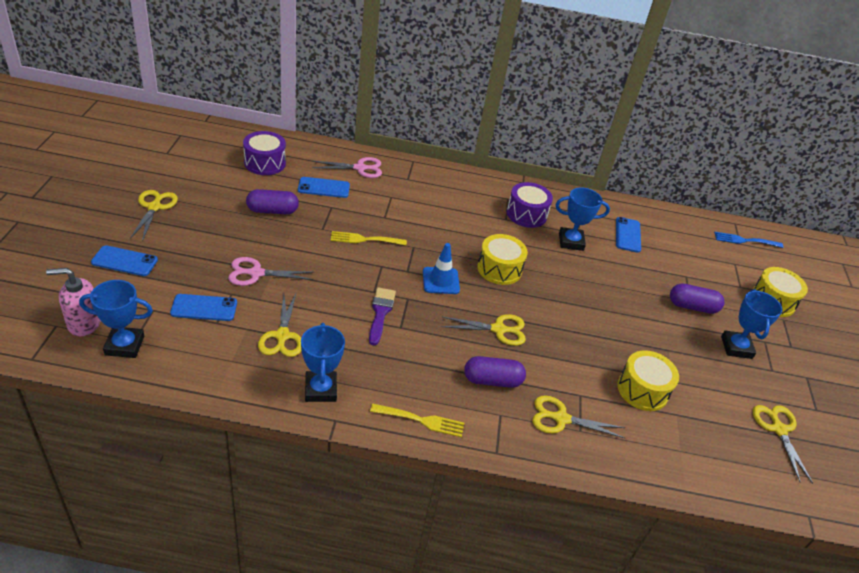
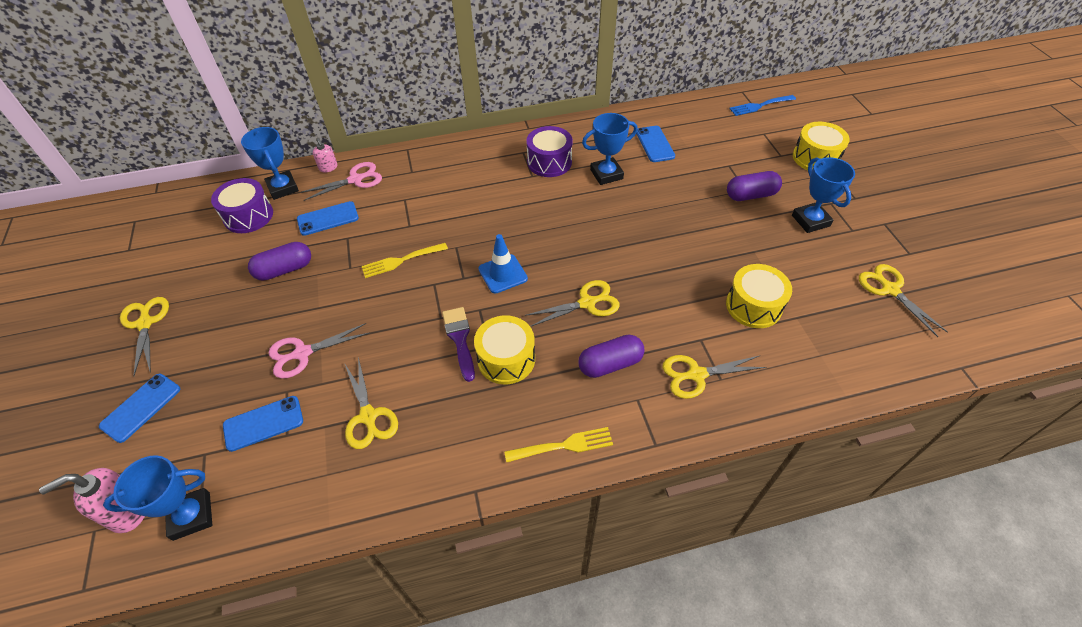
camera: 15 degrees left, 10 degrees up
blue phone [91,245,158,276] -> blue phone turned 45 degrees counterclockwise [99,374,180,443]
blue trophy [301,323,345,402] -> blue trophy moved to [241,127,299,200]
yellow drum [477,234,528,285] -> yellow drum moved to [474,315,535,384]
none -> pink soap dispenser [313,138,337,173]

